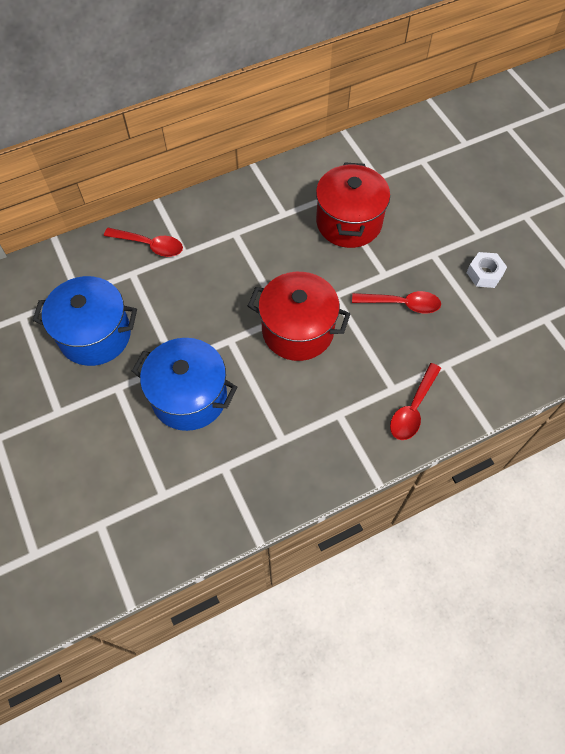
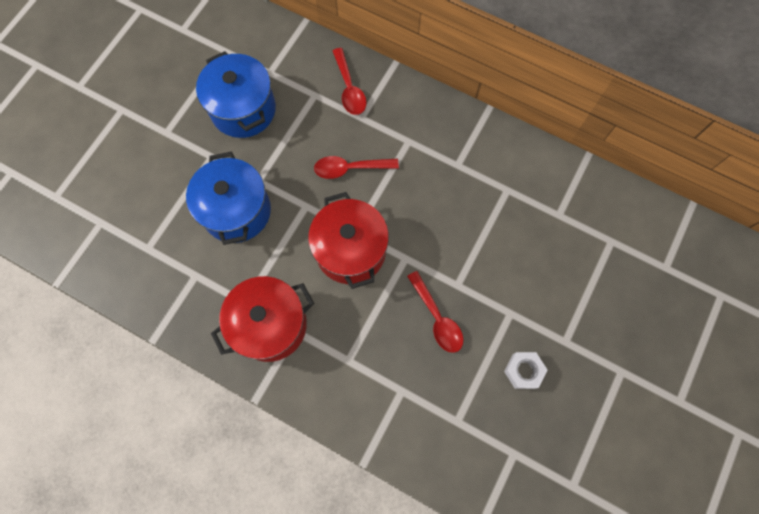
camera: 55 degrees right, 10 degrees up
red pot [316,162,390,248] -> red pot moved to [211,276,314,362]
red spoon [390,363,441,440] -> red spoon moved to [314,156,399,179]

